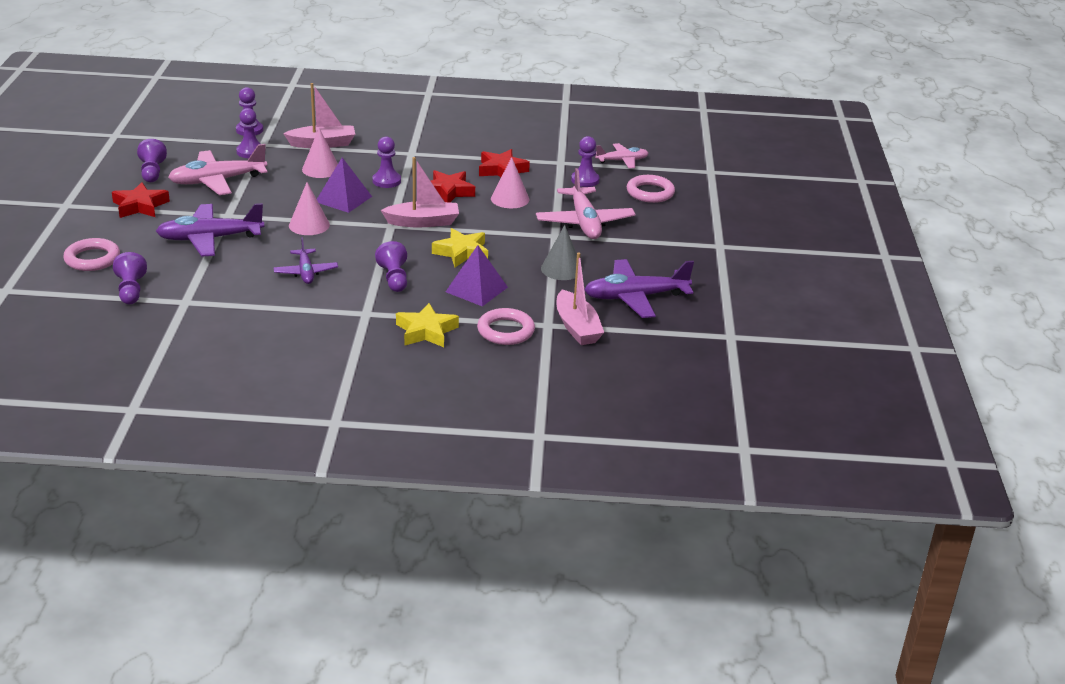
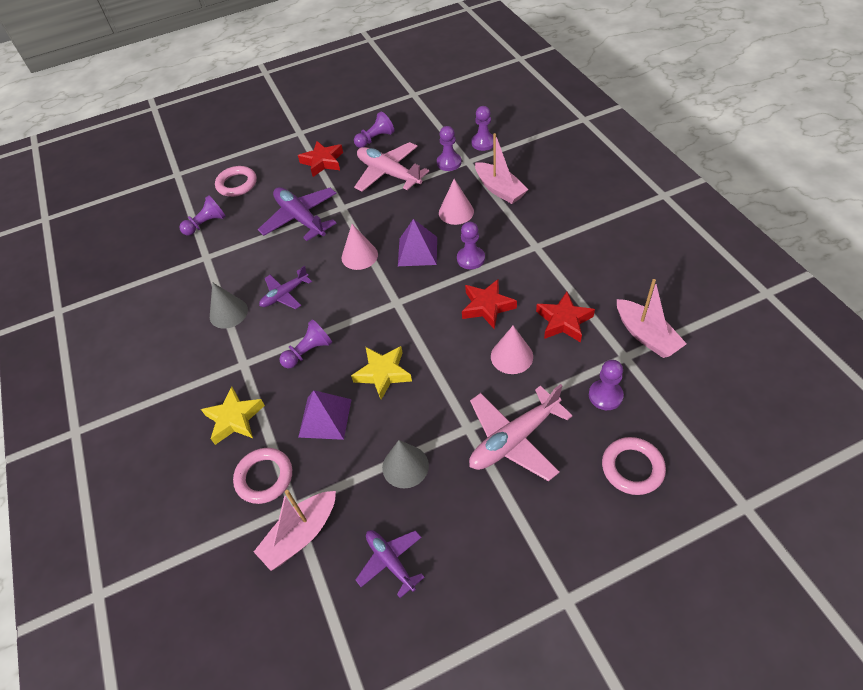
camera: 70 degrees right, 20 degrees up
pink boat [381,157,459,227] -> pink boat moved to [617,279,687,358]
purple plane [584,259,694,318] -> purple plane [355,530,425,598], size x0.59
pink plane [595,143,649,169] -> none
none -> grey cone [210,282,248,329]

